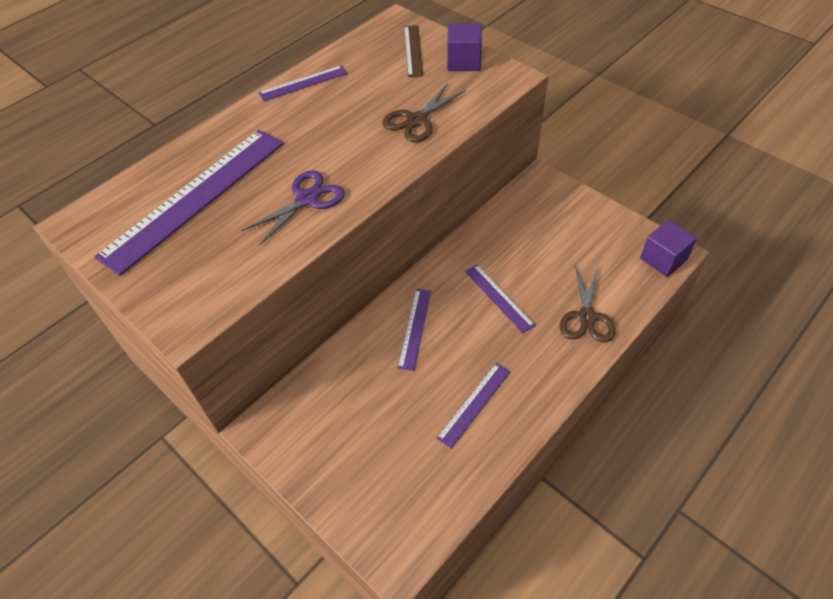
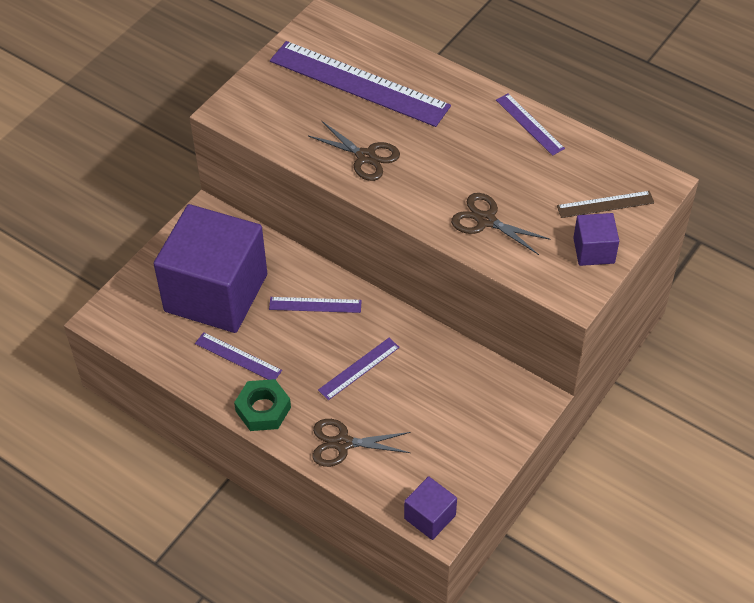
camera: 80 degrees right, 0 degrees up
purple scissors [241,170,345,246] -> brown scissors [308,121,400,181]
none -> purple cube [154,204,267,333]
none -> green nut [234,379,291,431]

